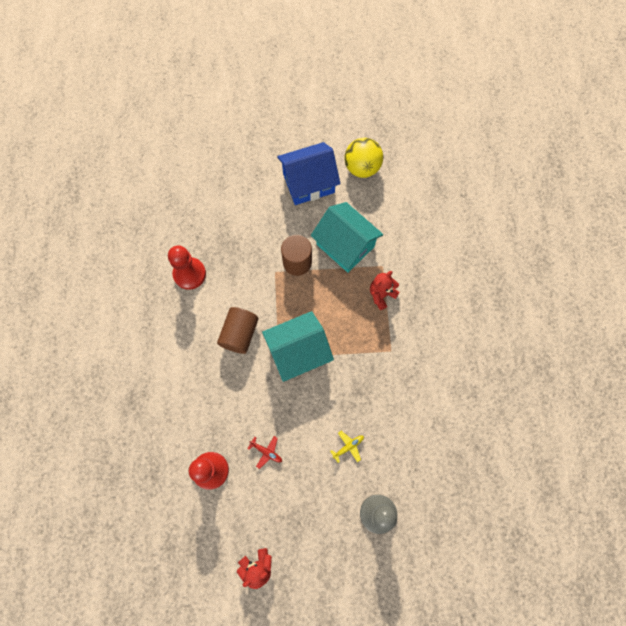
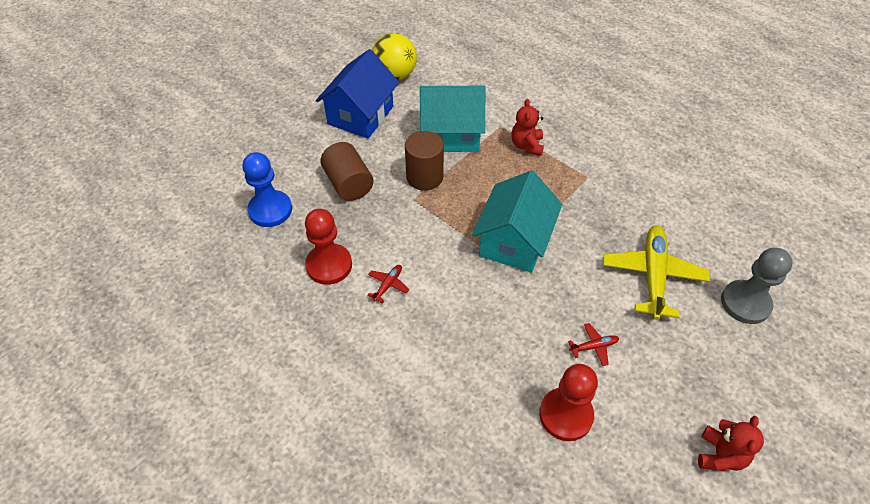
camera: 45 degrees left, 20 degrees down
brown cylinder [217,307,259,354] -> brown cylinder moved to [320,142,374,201]
yellow plane [330,431,364,463] -> yellow plane [603,225,710,320], size x2.30
none -> blue pawn [243,152,292,227]
none -> red plane [367,265,409,303]

